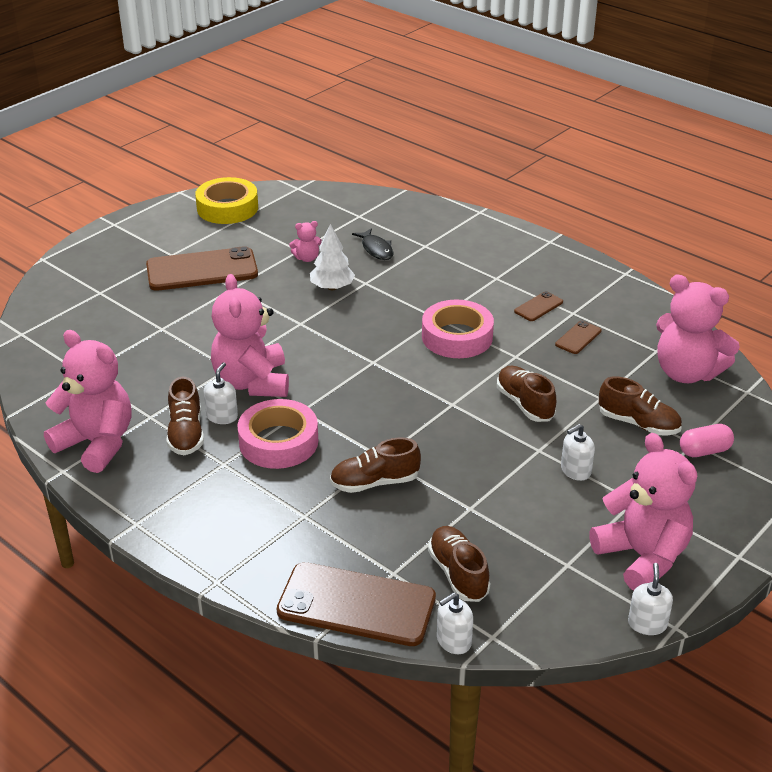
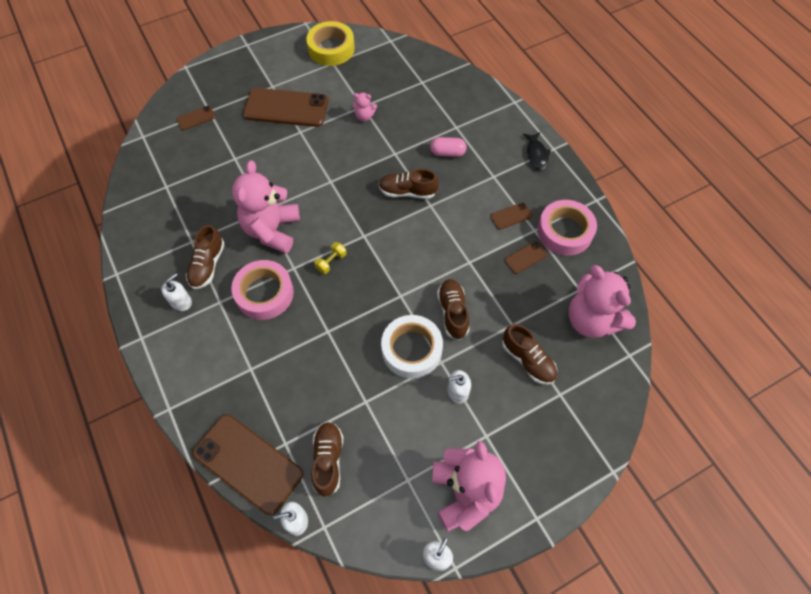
camera: 20 degrees right, 25 degrees up
pink teddy bear [44,330,131,473] -> none
white soap dispenser [204,363,238,424] -> white soap dispenser moved to [161,273,192,311]
white tree [310,224,355,290] -> none
brown shoe [330,437,421,493] -> brown shoe moved to [379,169,439,199]
black fish [352,228,393,260] -> black fish moved to [523,132,551,171]
pink tape [422,300,494,358] -> pink tape moved to [537,200,597,256]
pink capsule [680,424,734,457] -> pink capsule moved to [430,137,467,157]
none -> brown phone [176,106,216,131]
none -> yellow dumbbell [314,242,346,274]
none -> white tape [381,315,443,379]

